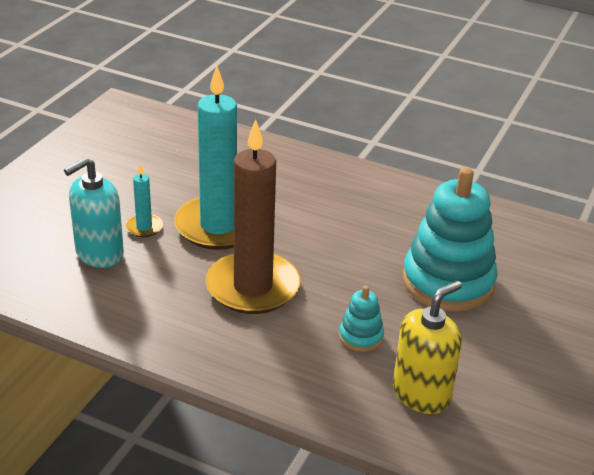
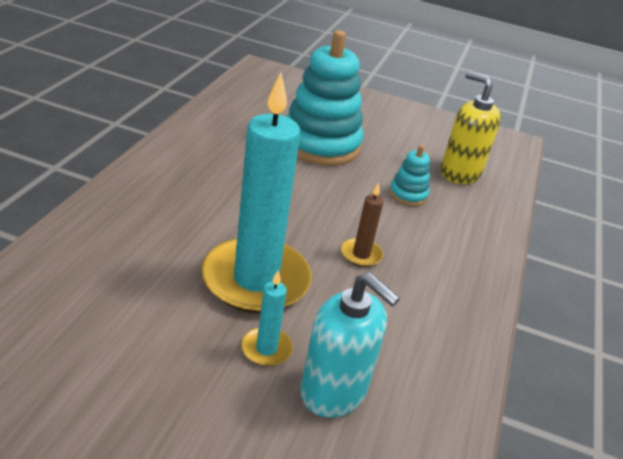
camera: 100 degrees left, 0 degrees up
brown candle [206,119,300,314] -> brown candle [341,183,384,267], size x0.42

